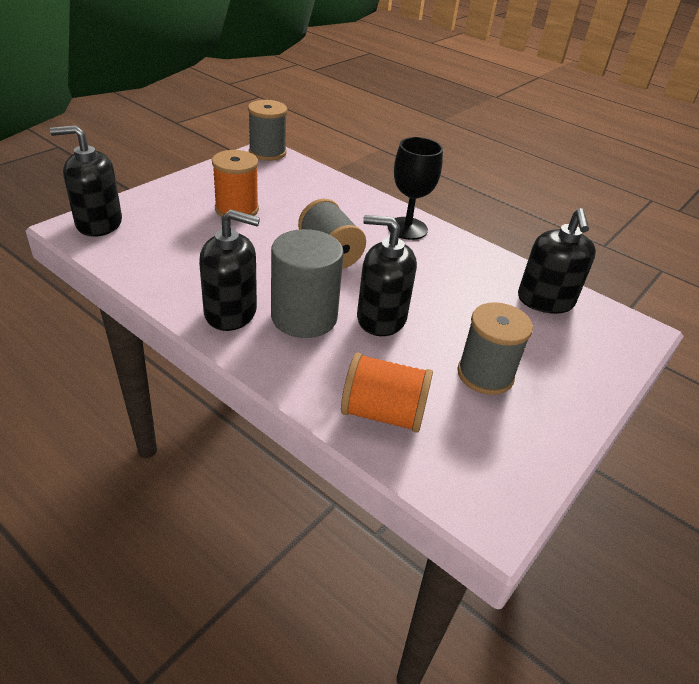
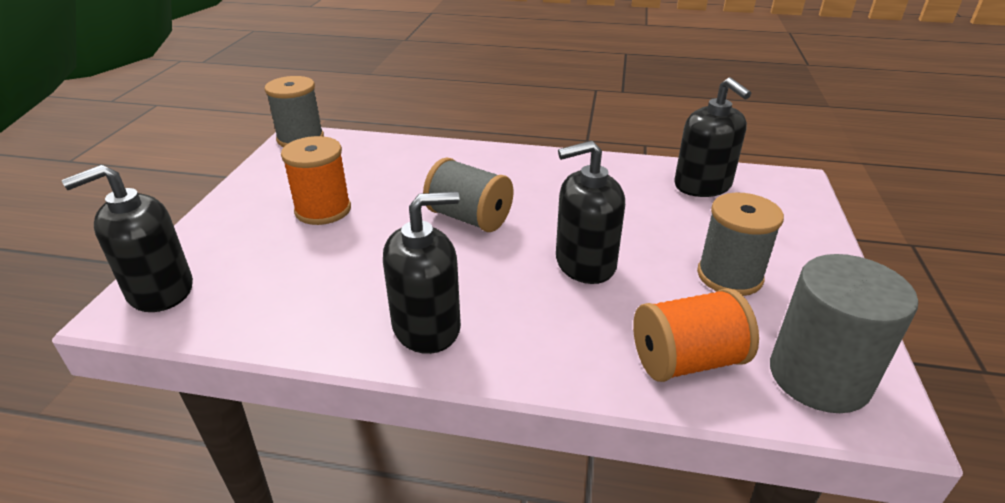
camera: 25 degrees left, 5 degrees down
grey cylinder [271,229,344,338] -> grey cylinder moved to [770,254,918,413]
black goblet [387,137,443,240] -> none

